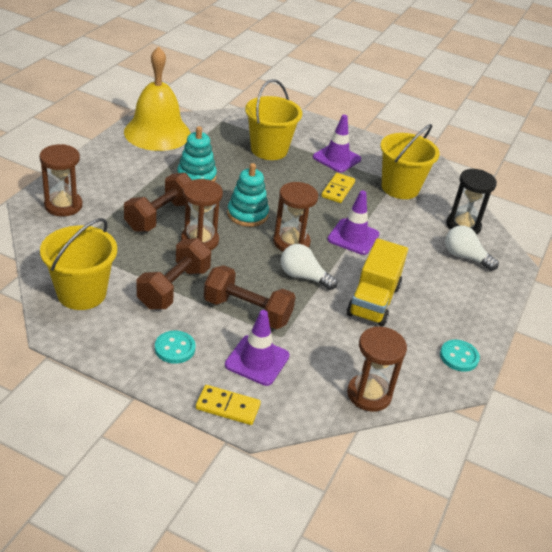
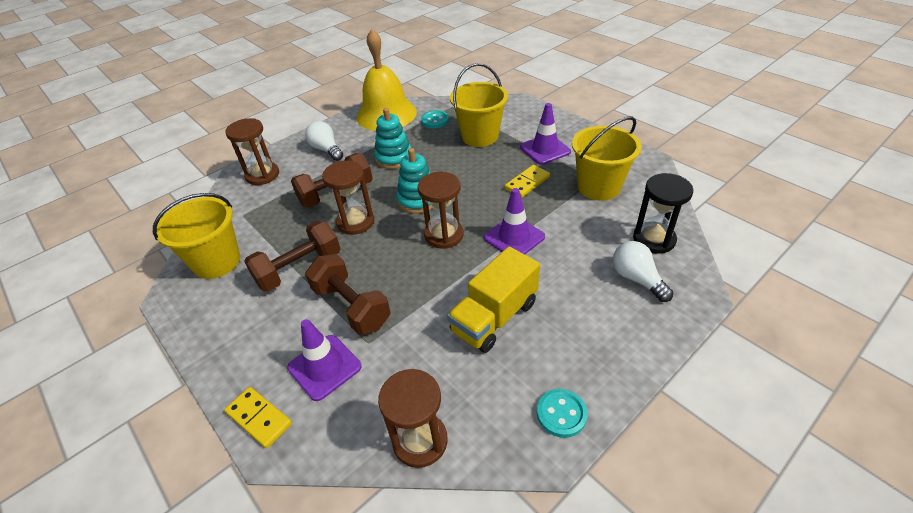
camera: 30 degrees right, 5 degrees up
turquoise button [155,330,196,364] -> turquoise button moved to [421,110,449,128]
white light bulb [281,244,338,290] -> white light bulb moved to [305,121,343,161]

